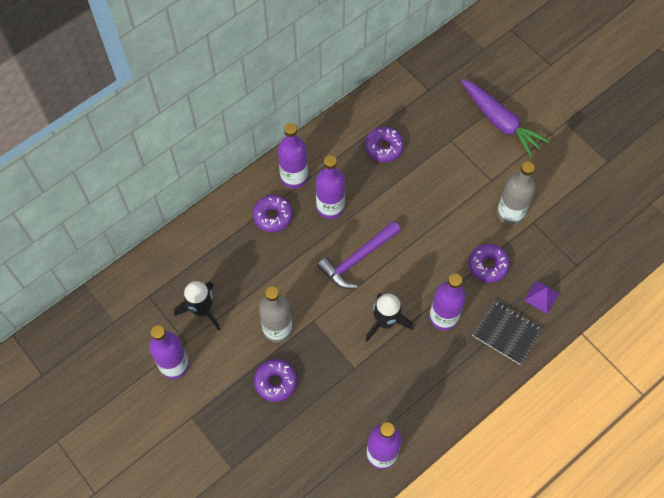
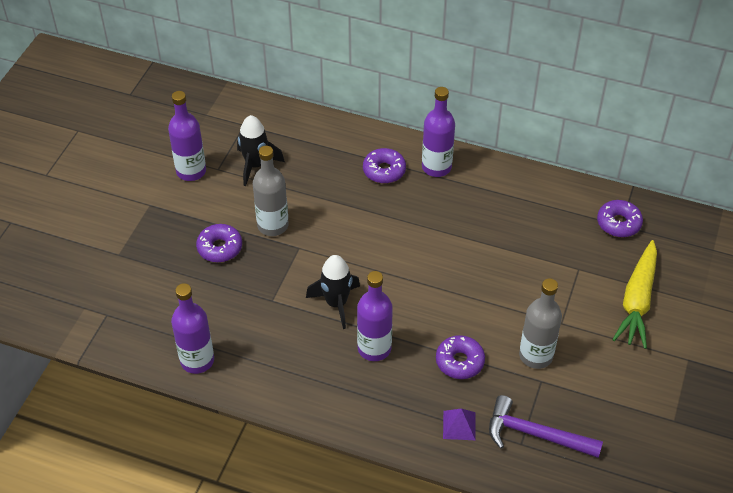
camera: 60 degrees right, 15 degrees down
purple bottle [316,155,345,219] -> none
purple hammer [317,221,401,289] -> purple hammer moved to [489,395,603,458]
purple donut [365,127,404,162] -> purple donut moved to [597,200,643,237]
purple carrot [461,79,549,158] -> yellow carrot [612,240,657,349]
black notebook [472,300,543,365] -> none

